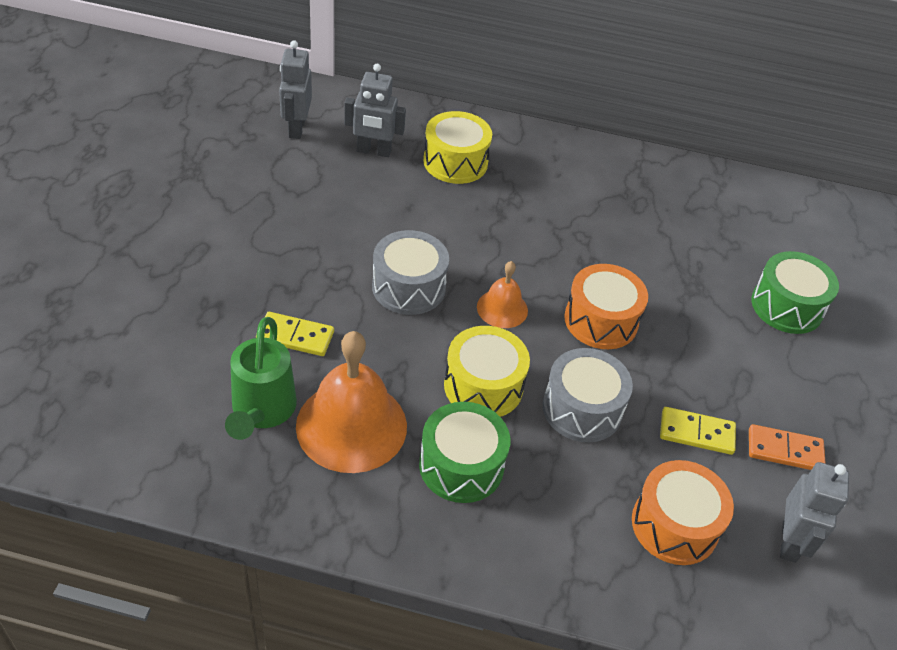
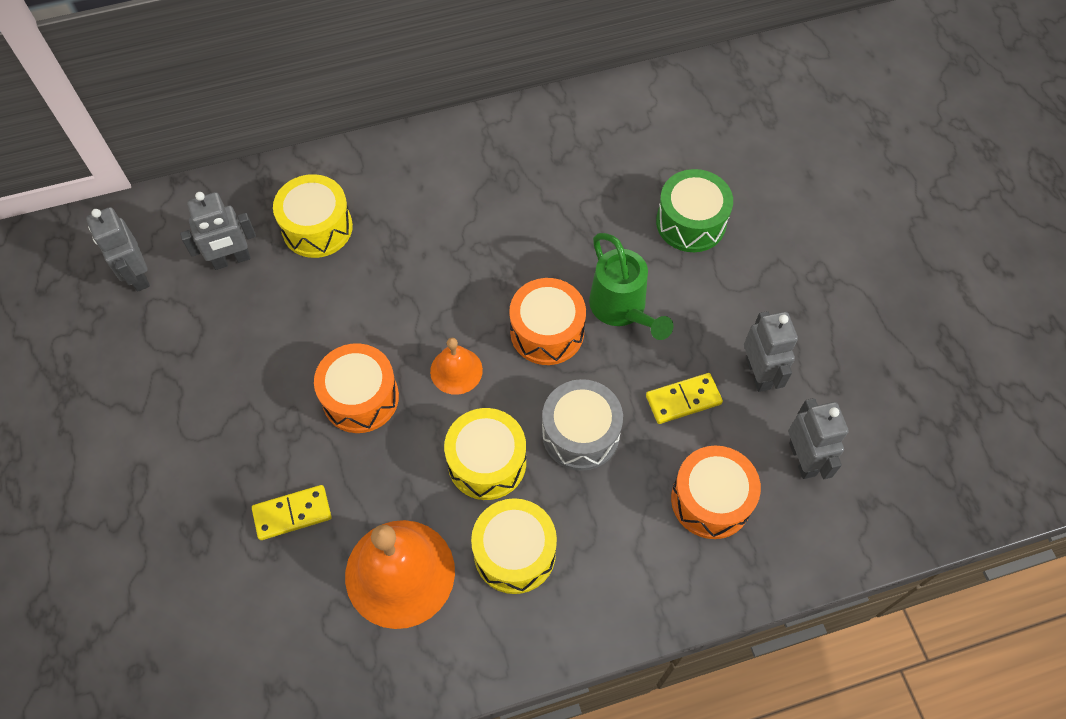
camera: 25 degrees left, 15 degrees up
green watering can [225,317,297,440] -> green watering can moved to [589,233,674,340]
grey drum [372,230,449,315] -> orange drum [314,343,399,433]
green drum [419,402,510,503] -> yellow drum [471,498,557,594]
orange domino [749,424,826,470] -> grey robot [744,311,798,392]

